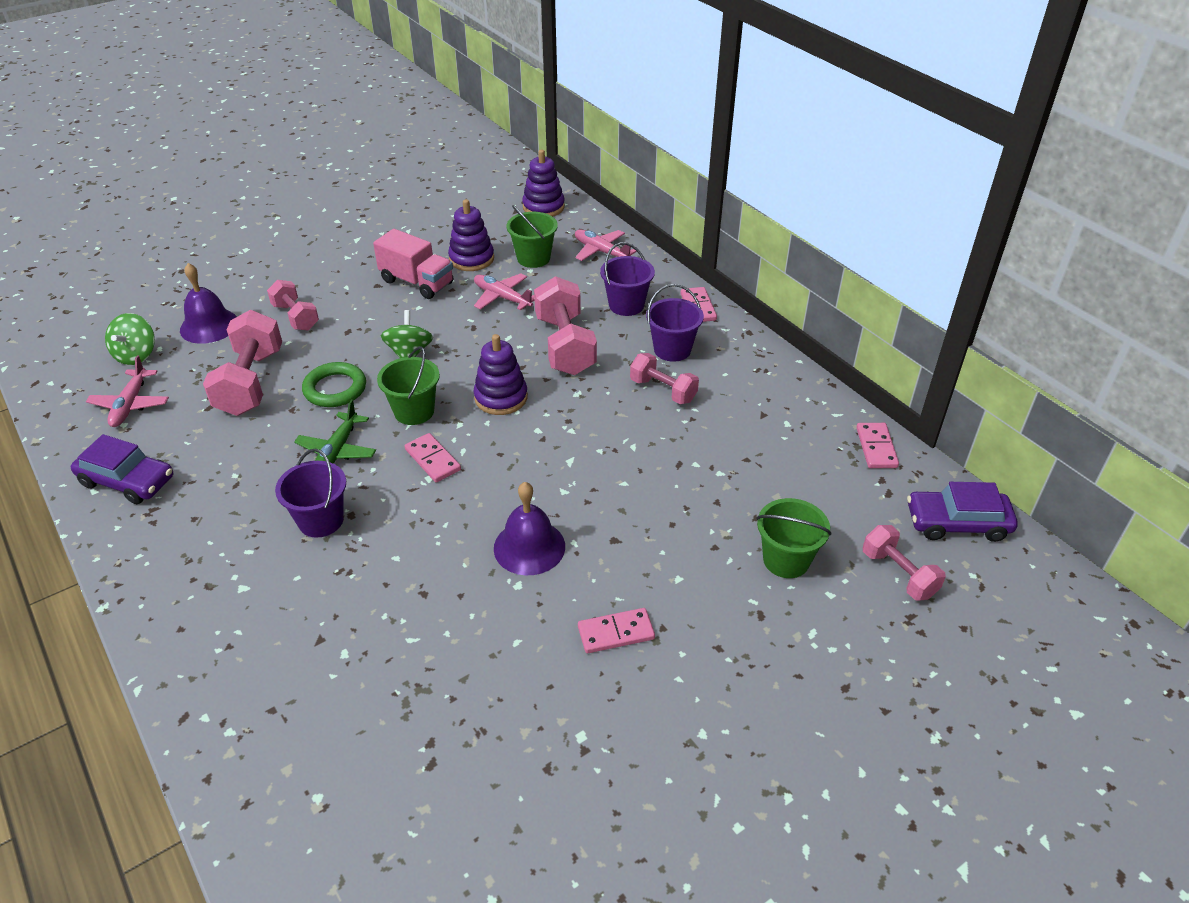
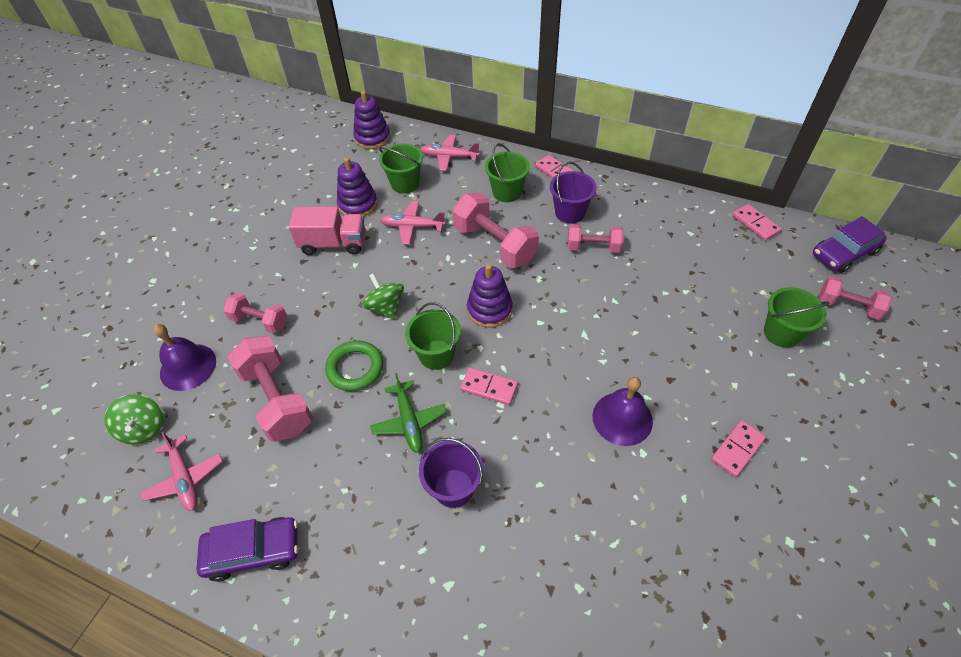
camera: 30 degrees left, 10 degrees up
purple bucket [600,242,655,316] -> green bucket [485,143,530,202]

